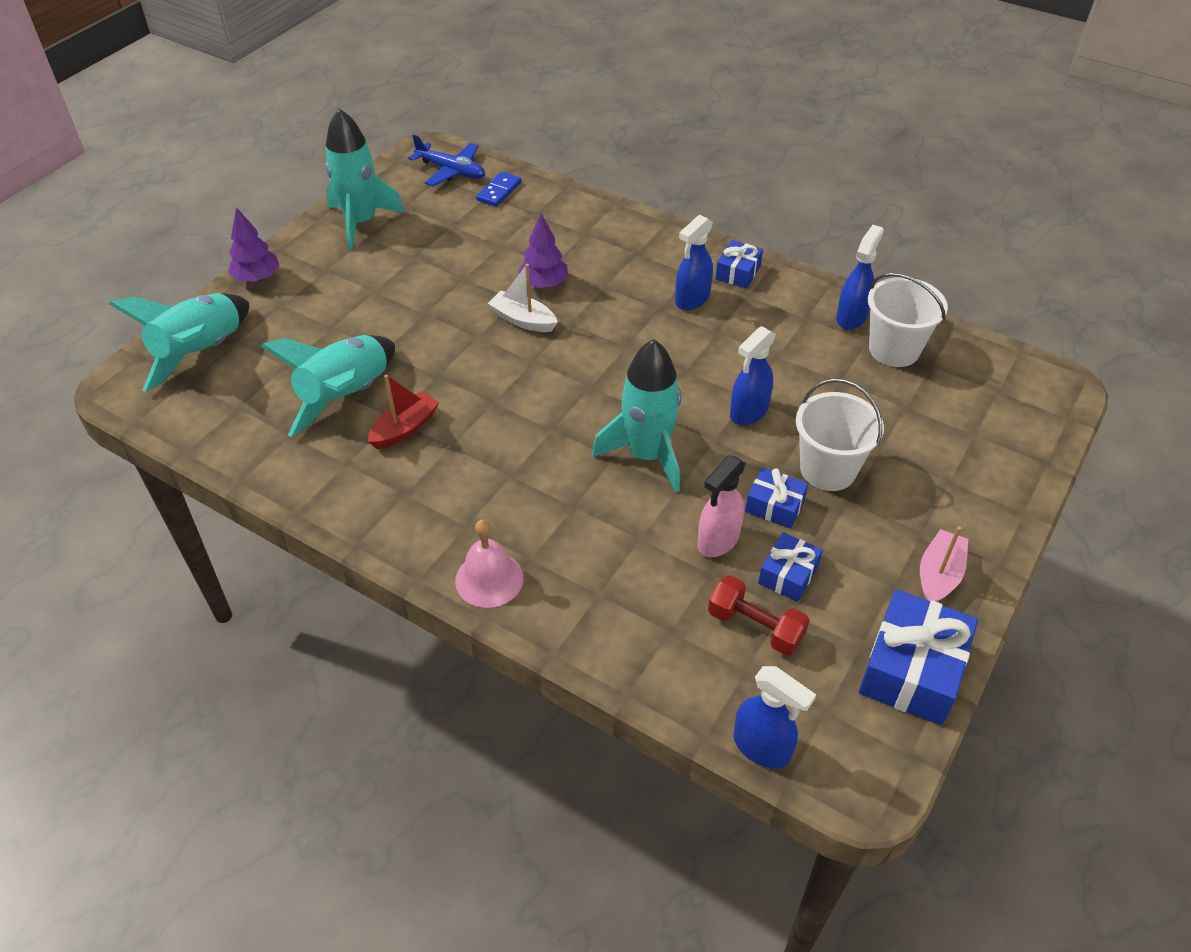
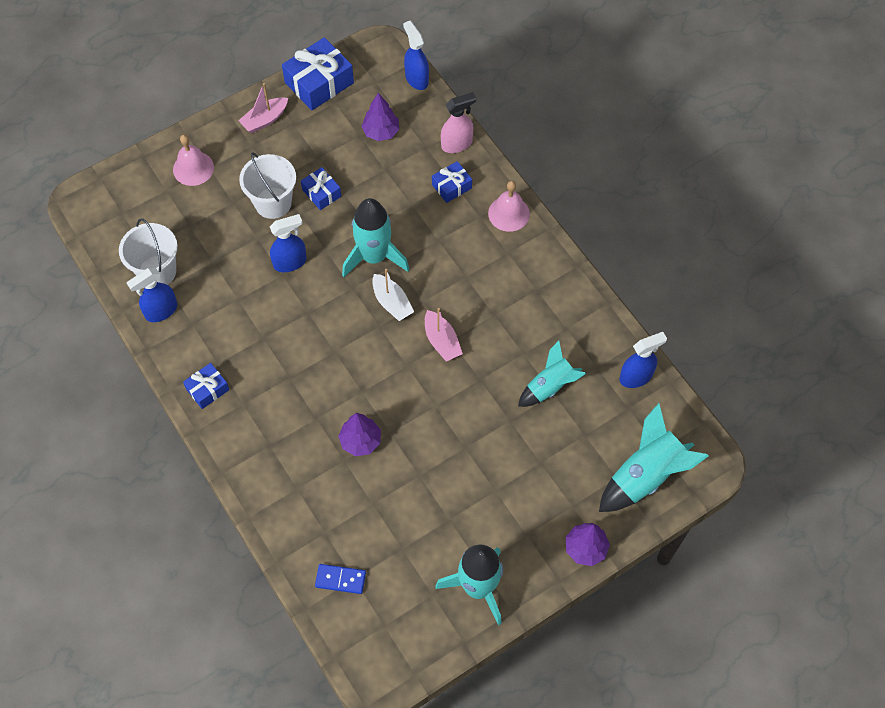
camera: 155 degrees left, 15 degrees up
turquoise rocket [261,335,395,437] -> turquoise rocket [518,341,586,407], size x0.65
red boat [368,375,439,449] -> none
blue plane [408,134,485,186] -> none
blue domino [476,171,521,207] -> blue domino turned 45 degrees clockwise [315,564,366,594]
white boat [487,264,558,332] -> white boat moved to [372,269,414,321]
blue spray bottle [675,215,713,310] -> blue spray bottle moved to [620,332,667,388]
pink spray bottle [697,455,746,557] -> pink spray bottle moved to [441,92,476,153]
red dumbbell [708,576,810,655] -> purple tree [361,93,399,141]
blue gift [758,532,823,602] -> blue gift moved to [432,161,472,203]
none -> pink bell [173,134,214,186]
none -> pink boat [425,308,463,361]

